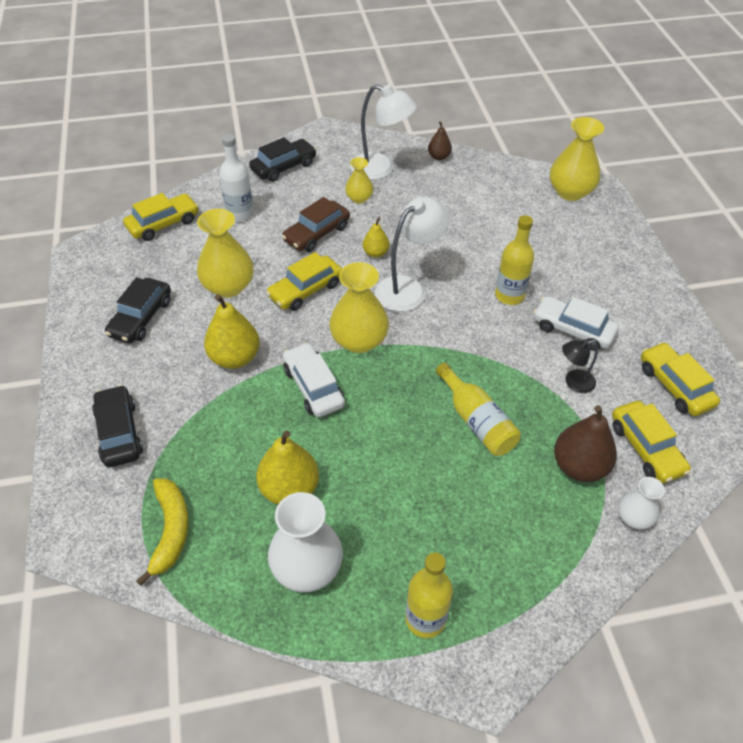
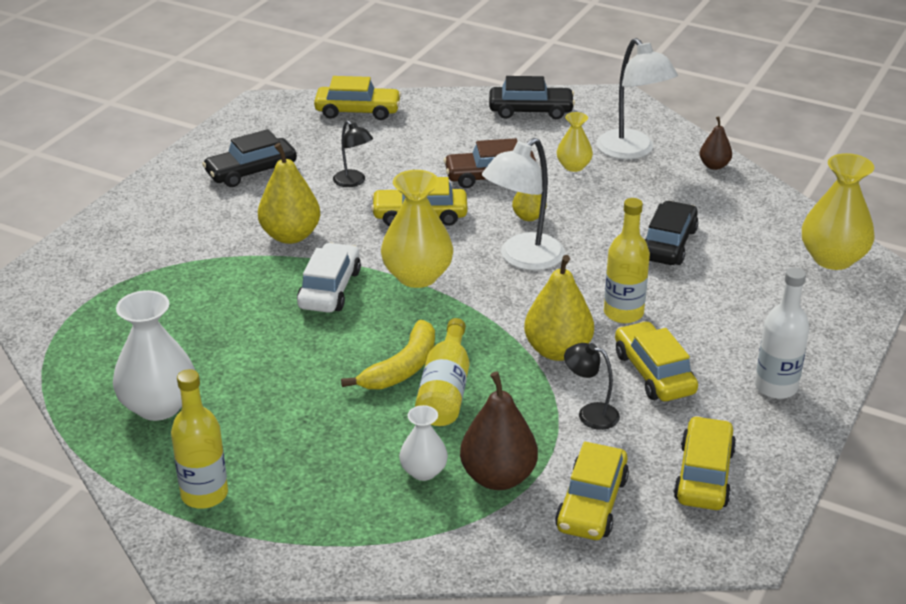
camera: 40 degrees right, 15 degrees down
black car [92,385,143,467] -> black car moved to [644,201,699,265]
yellow banana [136,478,189,586] -> yellow banana moved to [341,320,435,389]
yellow vase [197,209,254,298] -> black lamp [333,120,373,187]
white bottle [220,134,254,222] -> white bottle moved to [755,267,810,399]
yellow pear [256,431,319,505] -> yellow pear moved to [524,255,594,361]
white lamp [375,197,450,312] -> white lamp turned 135 degrees clockwise [482,138,565,270]
white car [533,296,619,351] -> yellow car [615,321,698,401]
white vase [618,477,665,529] -> white vase moved to [399,405,448,481]

